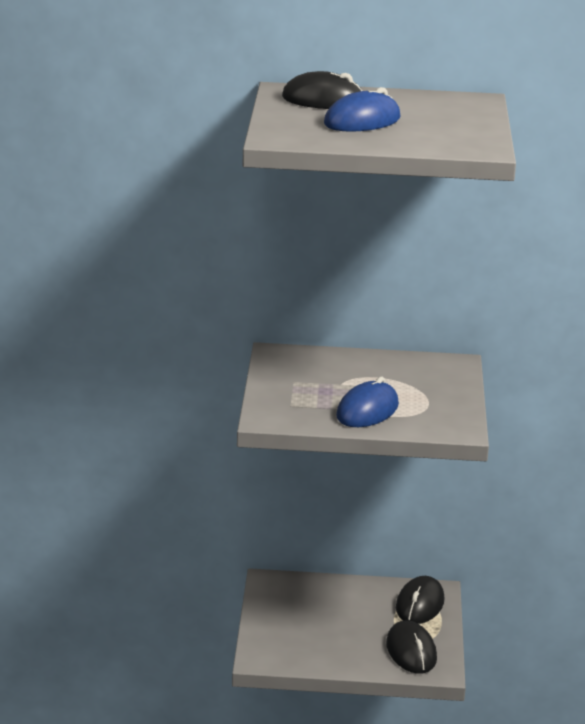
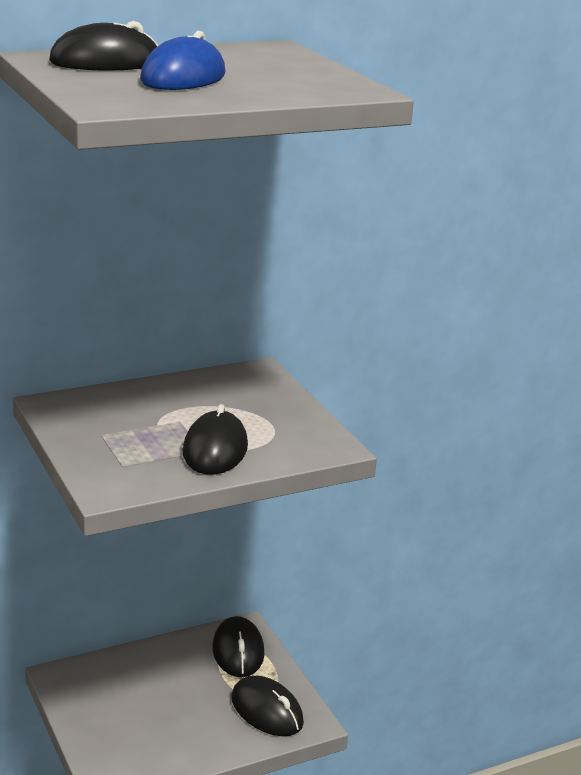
camera: 30 degrees left, 0 degrees up
blue mouse [336,377,399,427] -> black mouse [183,404,248,475]

